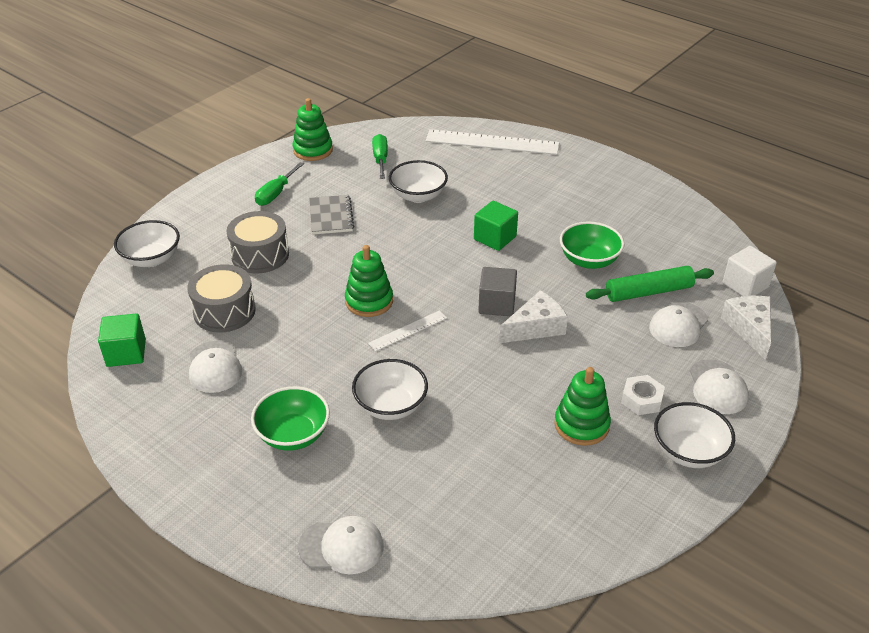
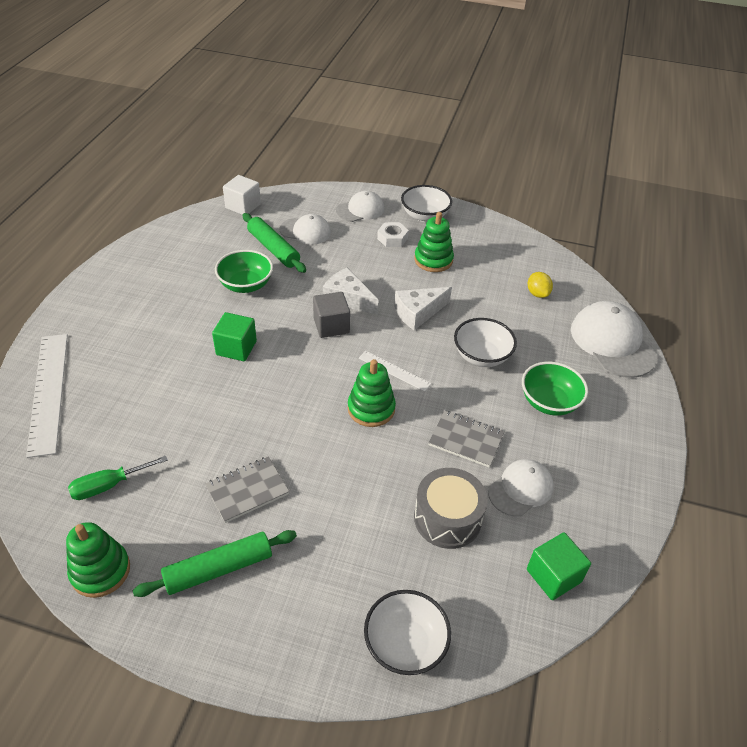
camera: 115 degrees left, 5 degrees up
grey drum [227,211,289,274] -> none
green screwdriver [255,162,304,206] -> green rolling pin [133,530,297,597]
white cap [298,516,384,574] -> white cap [571,301,657,378], size x1.62
white bowl [389,160,448,203] -> none
white cheese [721,296,771,360] -> white cheese moved to [394,287,452,330]
none -> grey notebook [428,410,504,468]
none -> yellow lemon [528,272,553,298]

